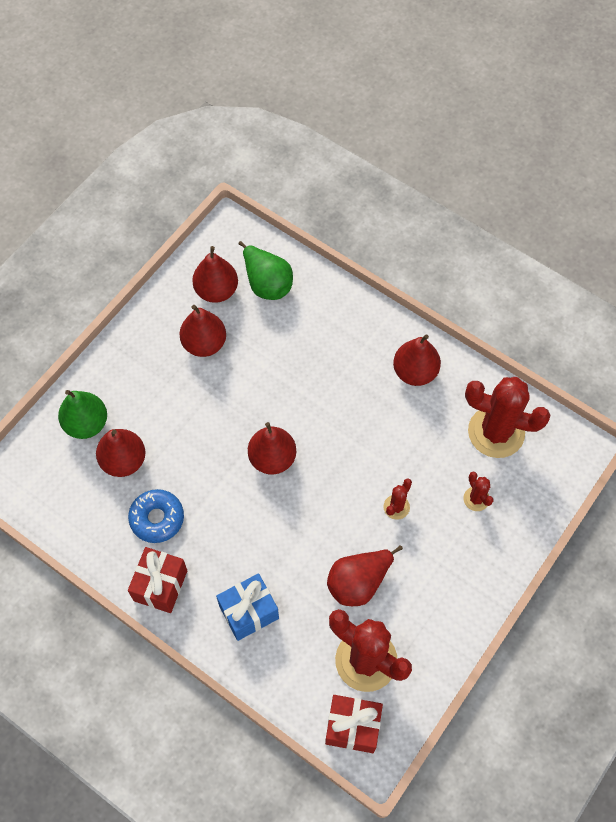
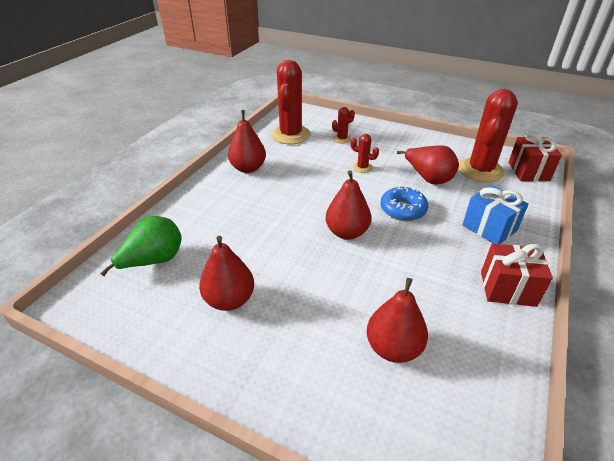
camera: 100 degrees left, 25 degrees down
green pear [58,390,107,439] -> none
blue donut [128,489,184,543] -> blue donut moved to [380,186,428,221]
red pear [192,246,238,303] -> none

